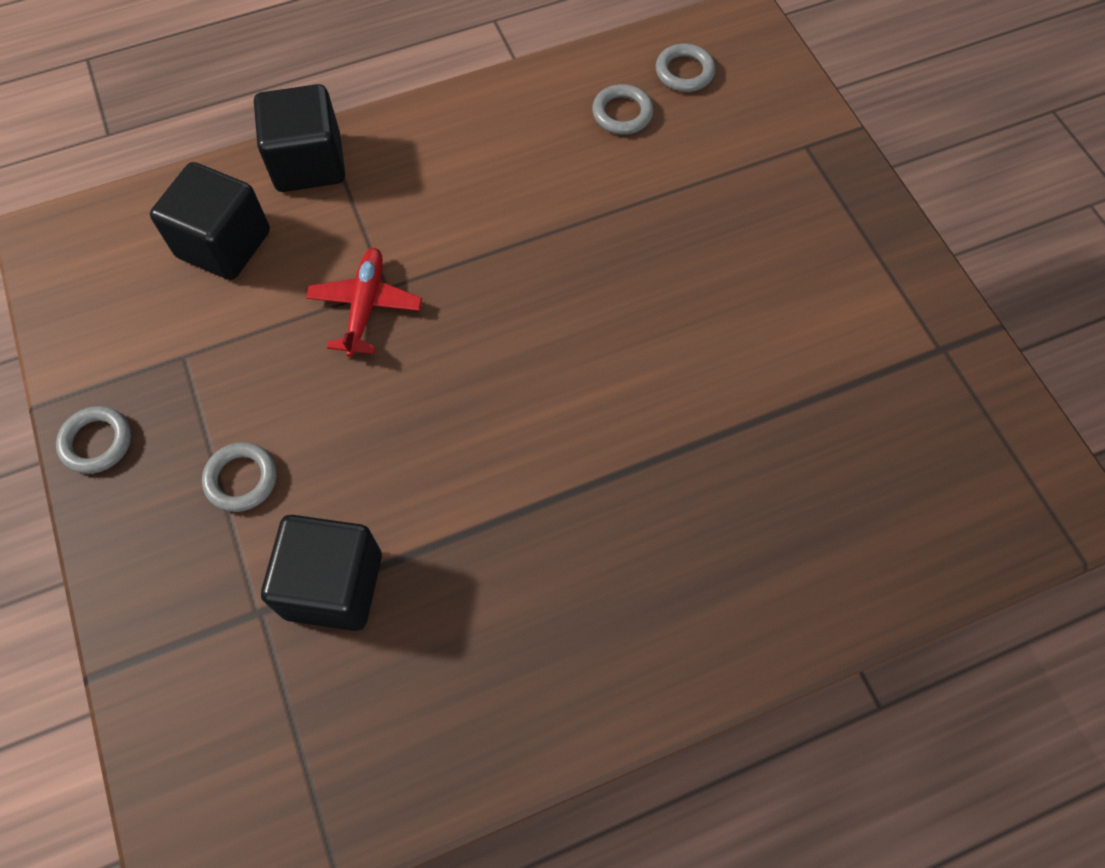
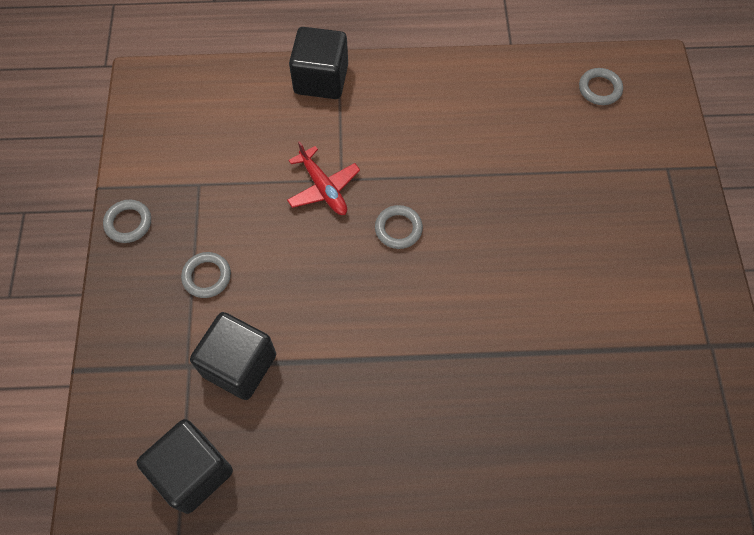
camera: 20 degrees right, 0 degrees up
black cube [150,162,270,280] -> black cube moved to [137,419,233,514]
red plane [306,248,422,357] -> red plane turned 120 degrees clockwise [287,141,360,215]
grey ring [592,84,654,135] -> grey ring moved to [375,205,423,249]

